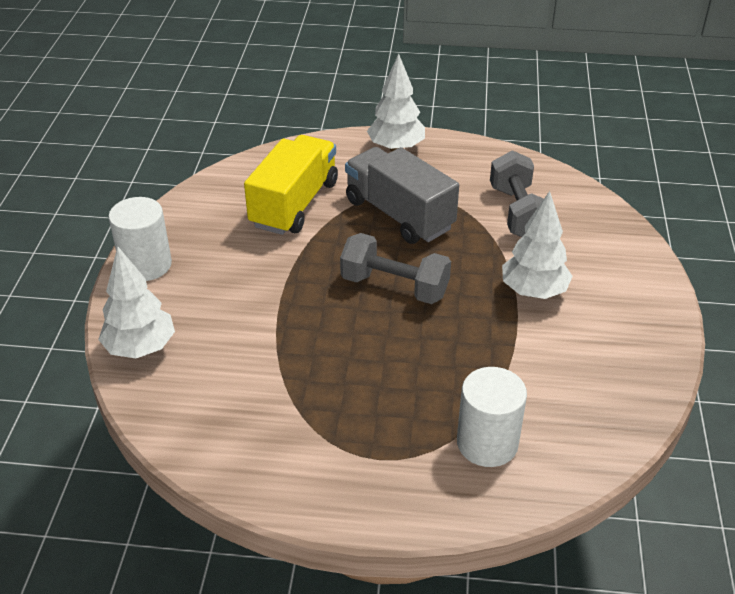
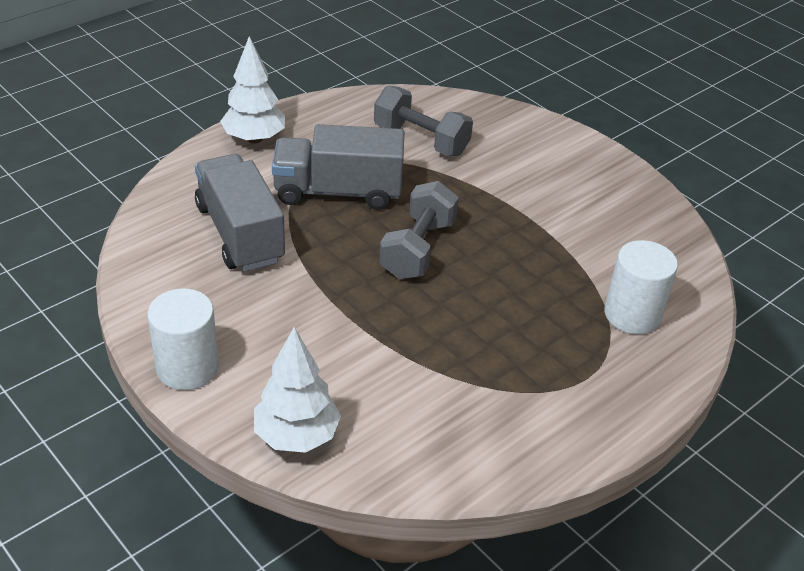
camera: 50 degrees left, 0 degrees up
yellow truck [244,135,338,235] -> grey truck [195,154,285,271]
grey dumbbell [340,233,451,304] -> grey dumbbell turned 45 degrees counterclockwise [379,181,459,279]
white tree [502,191,573,299] -> none

